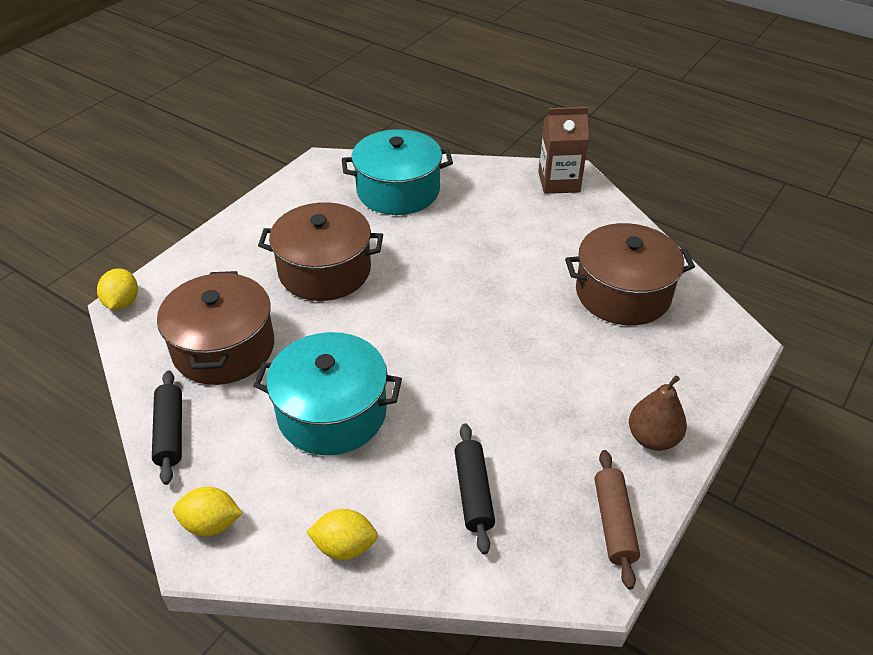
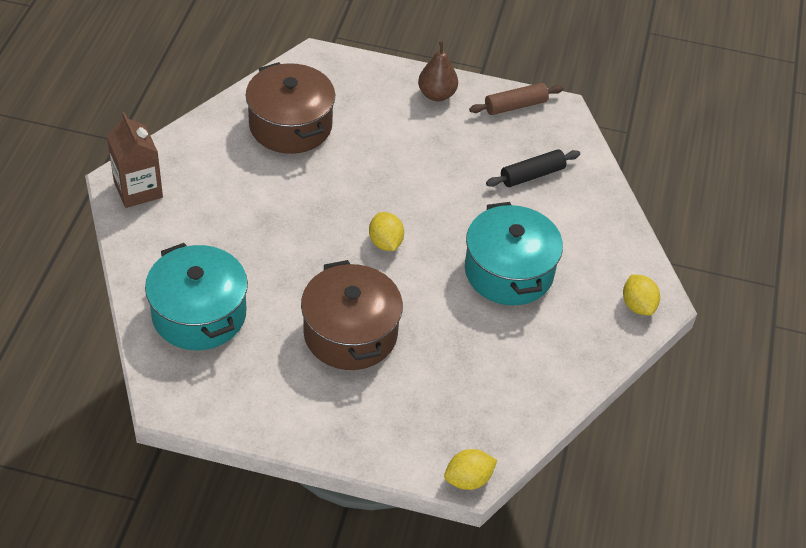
camera: 115 degrees left, 5 degrees up
black rolling pin [152,370,182,485] -> none
brown pot [157,271,274,385] -> none
yellow lemon [307,509,378,560] -> yellow lemon moved to [369,212,404,251]

